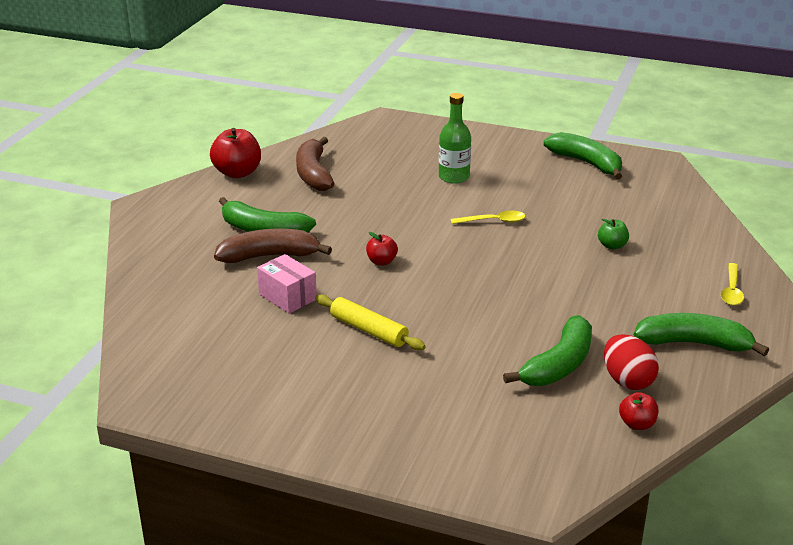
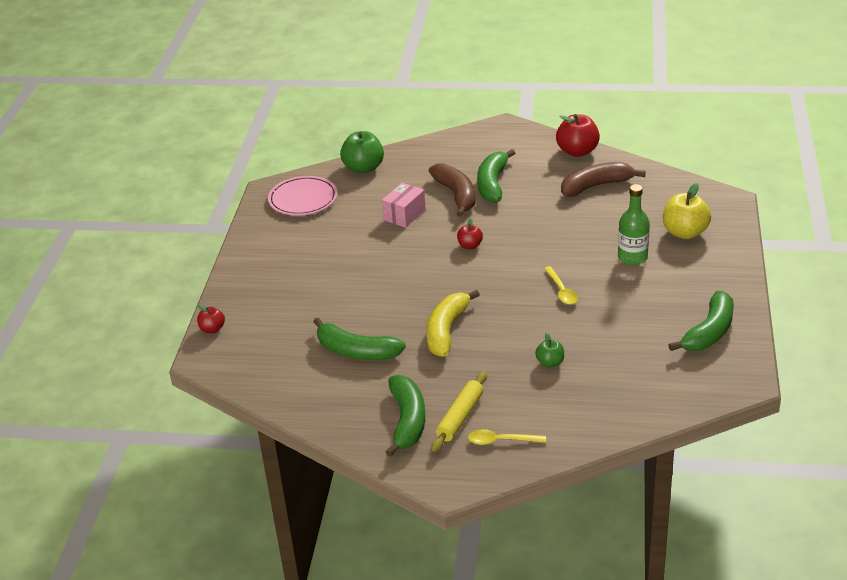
camera: 80 degrees right, 5 degrees up
yellow rolling pin [315,294,426,350] -> yellow rolling pin moved to [431,371,487,452]
red egg [604,334,659,390] -> none
red apple [619,392,658,430] -> red apple moved to [197,305,225,333]
none -> pink plate [268,176,337,216]
none -> green apple [340,131,384,174]
none -> yellow banana [426,290,480,357]
none -> yellow apple [663,183,711,239]

